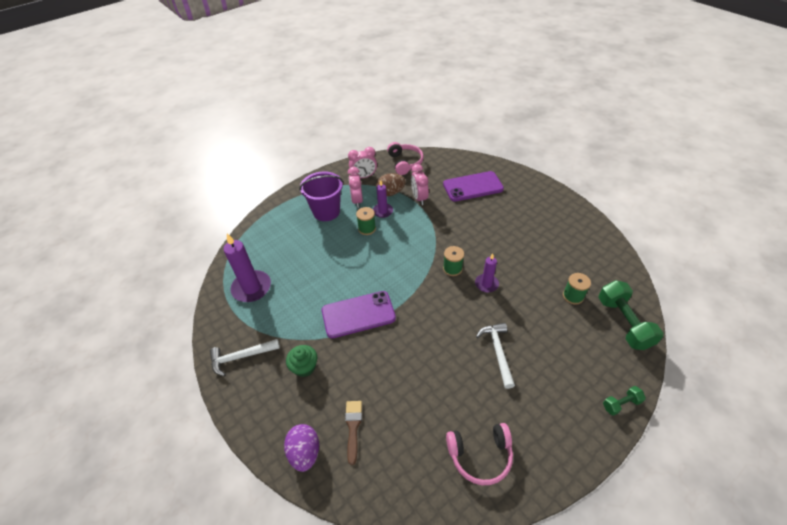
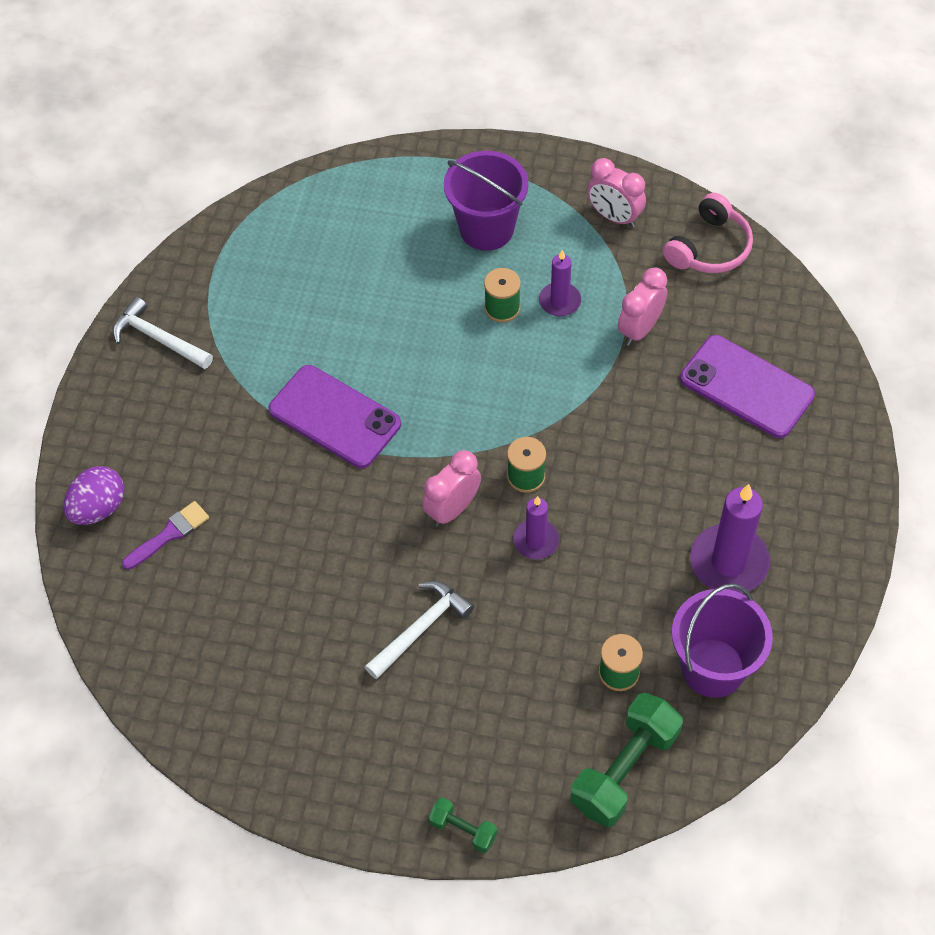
camera: 50 degrees right, 10 degrees up
purple candle [224,233,271,302] -> purple candle moved to [690,484,770,594]
green cupcake [286,345,317,377] -> none
brown brush [345,401,362,465] -> purple brush [122,501,209,570]
pink clock [348,167,363,208] -> pink clock moved to [422,450,481,527]
brown egg [376,173,406,196] -> none
pink headphones [446,423,513,485] -> none
none -> purple bucket [672,583,773,698]

